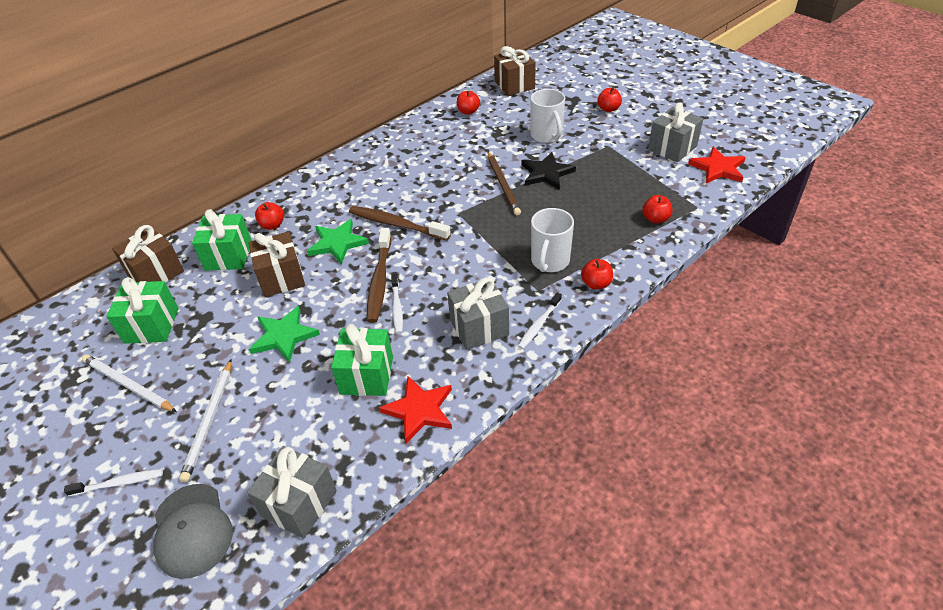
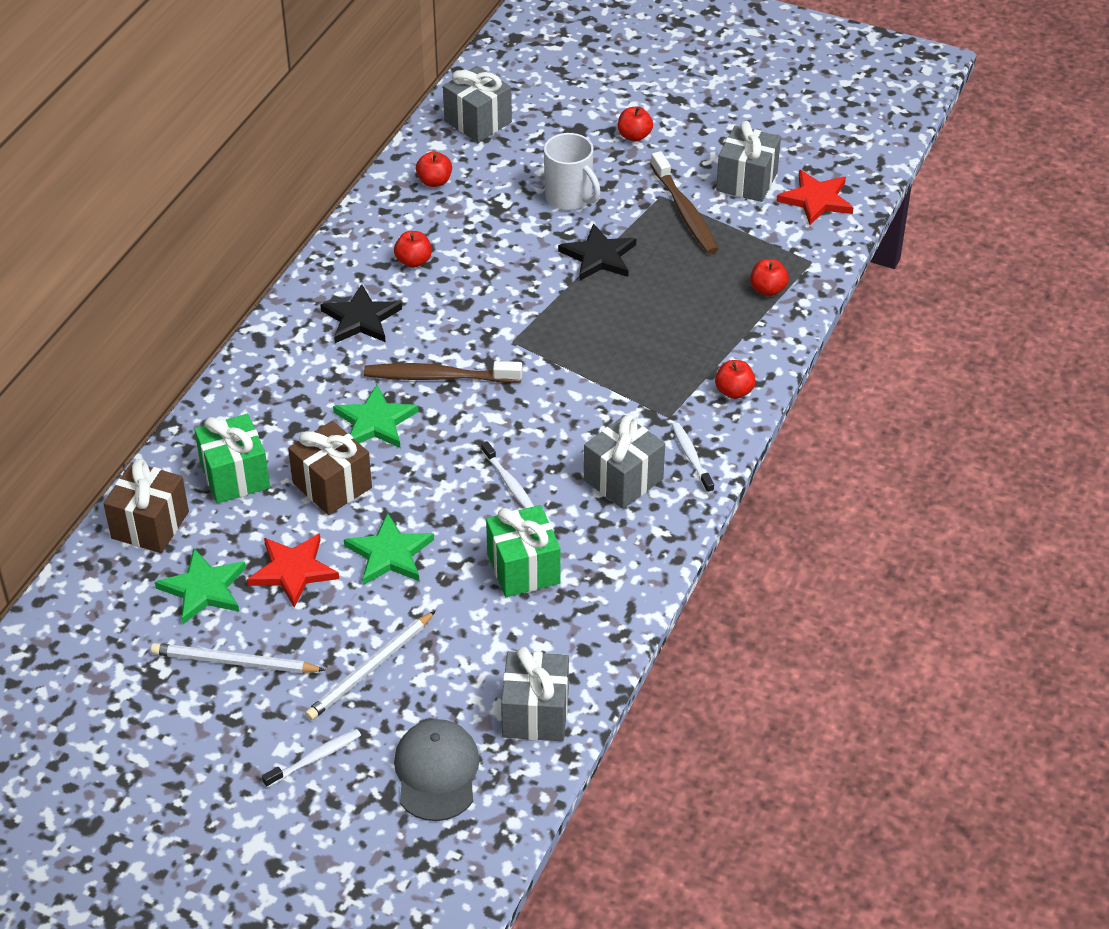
camera: 25 degrees left, 0 degrees up
green gift [106,277,179,344] -> green star [155,549,246,624]
grey cap [153,484,233,579] -> grey cap turned 135 degrees counterclockwise [394,719,480,821]
white pencil [179,360,232,482] -> white pencil turned 60 degrees clockwise [305,611,435,720]
red apple [255,202,284,230] -> red apple moved to [394,231,432,268]
brown toothbrush [367,228,391,323] -> brown toothbrush moved to [651,151,718,254]
red star [379,376,452,443] -> red star moved to [247,534,339,608]
brown pencil [488,152,521,215] -> none
brown gift [494,46,536,96] -> grey gift [443,66,512,143]
white toothbrush [518,292,562,349] -> white toothbrush turned 150 degrees clockwise [672,423,714,493]
white mug [531,208,574,272] -> none
none -> black star [320,284,402,343]

